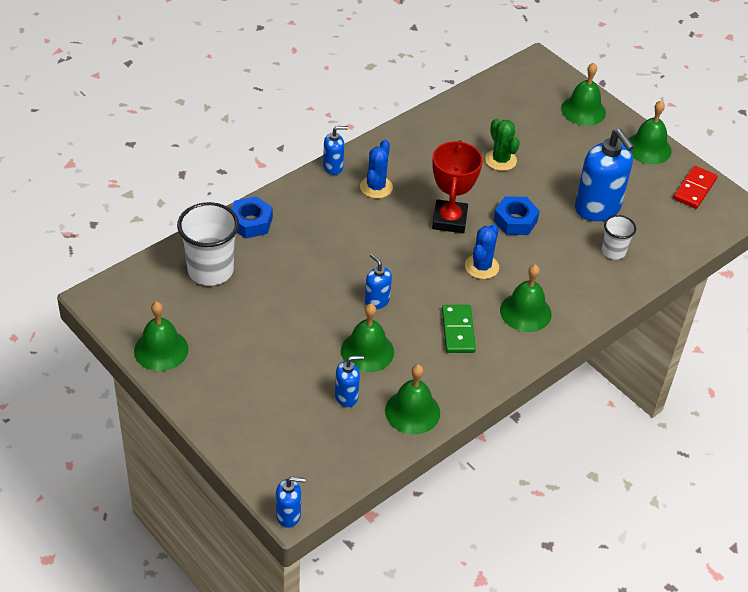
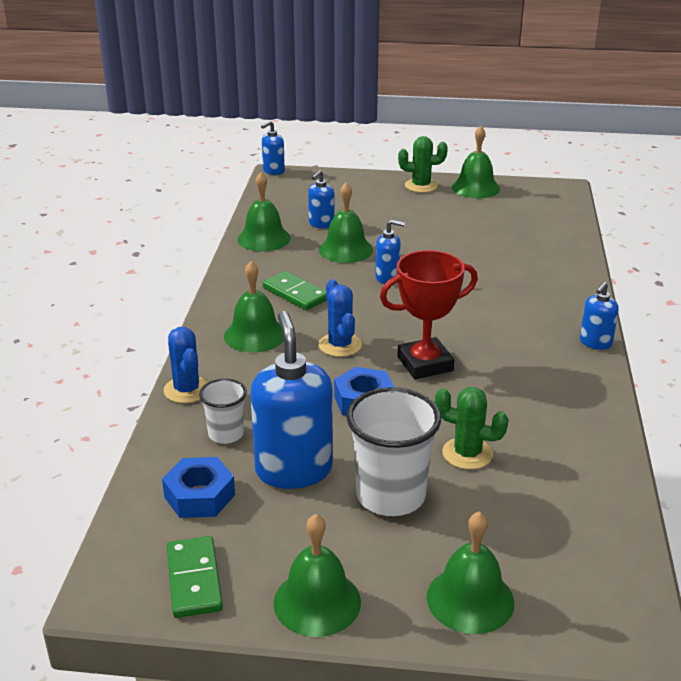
camera: 140 degrees right, 15 degrees down
white cup [177,202,239,286] -> white cup moved to [346,387,441,516]
blue nut [231,196,273,239] -> blue nut moved to [162,457,235,518]
blue cactus [360,140,393,198] -> blue cactus moved to [164,327,208,403]
red trophy [432,140,483,233] -> red trophy turned 75 degrees counterclockwise [380,250,478,379]
blue soap dispenser [575,129,634,221] -> blue soap dispenser turned 60 degrees clockwise [251,311,333,489]
red domino [673,166,717,209] -> green domino [167,536,223,618]
none -> green cactus [398,136,448,193]

